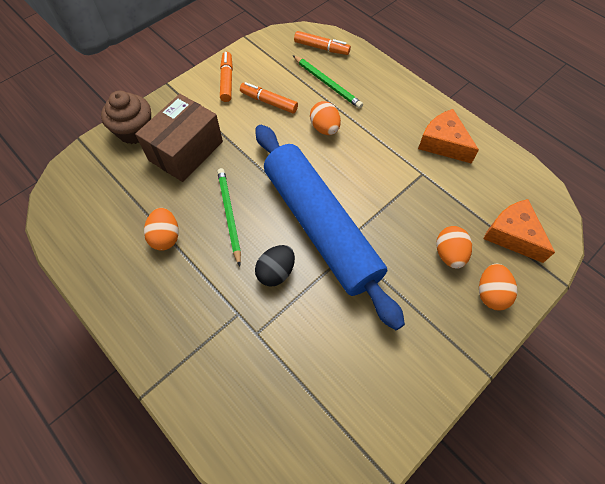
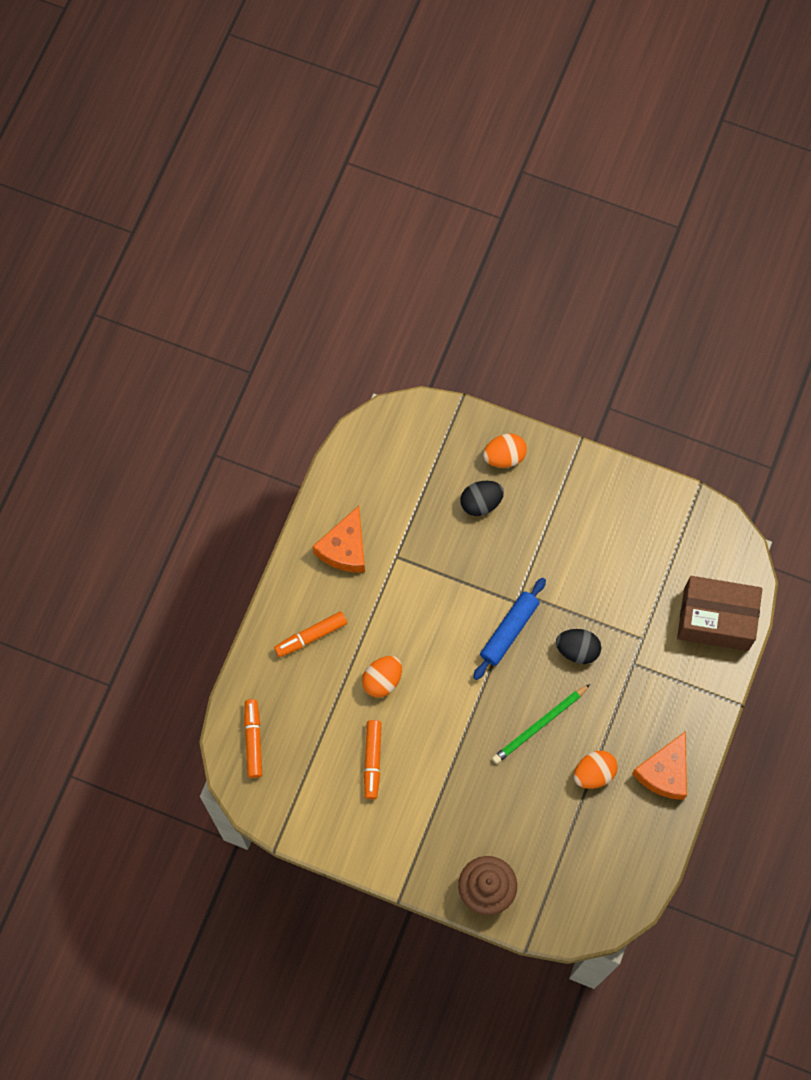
camera: 115 degrees left, 10 degrees up
brown box [135,94,223,182] -> brown box moved to [677,576,762,651]
orange marker [220,52,233,102] -> orange marker moved to [274,611,347,657]
blue rolling pin [255,125,405,330] -> blue rolling pin [473,578,546,680], size x0.46
green pencil [293,56,363,109] -> none
orange egg [436,226,472,269] -> black egg [460,481,504,516]
orange cheese [483,199,555,263] -> orange cheese moved to [632,731,687,800]

